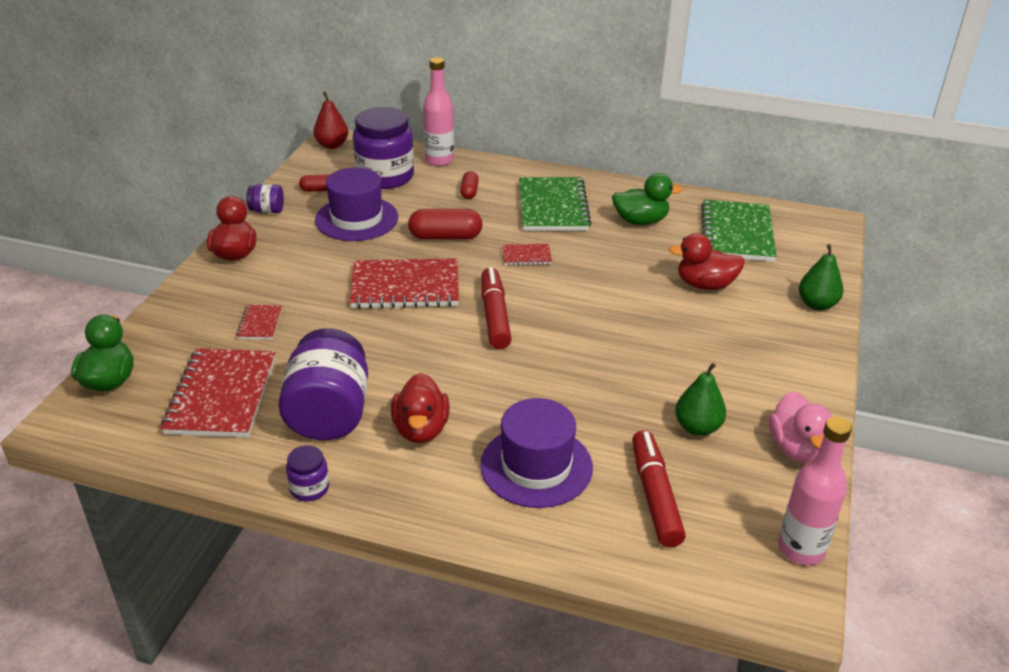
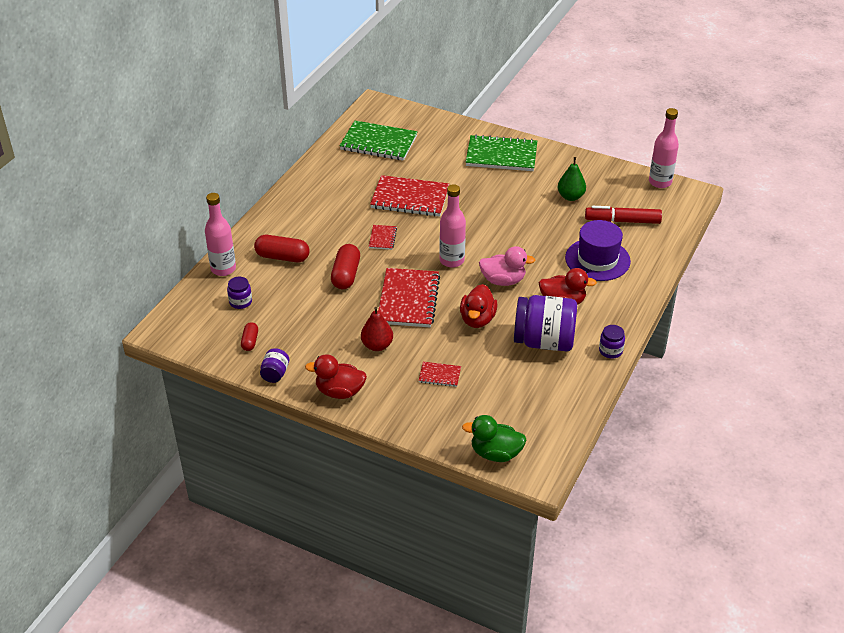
camera: 80 degrees left, 5 degrees up
red notebook [161,348,276,437] -> red notebook moved to [370,175,450,217]
red pear [313,92,348,149] -> red pear moved to [361,307,393,351]
purple hat [315,167,398,241] -> none
purple jar [353,107,414,189] -> purple jar [227,277,252,309], size x0.46
red capsule [460,171,479,199] -> red capsule [254,235,310,262], size x1.74
red marker [481,267,512,349] -> pink bottle [439,184,466,268]
green notebook [519,177,591,231] -> green notebook moved to [466,135,537,171]
green duck [612,173,683,225] -> none
red duck [669,233,745,290] -> red duck moved to [460,284,498,328]
pink duck [769,391,832,463] -> pink duck moved to [479,246,535,286]
green pear [799,244,843,310] -> none

